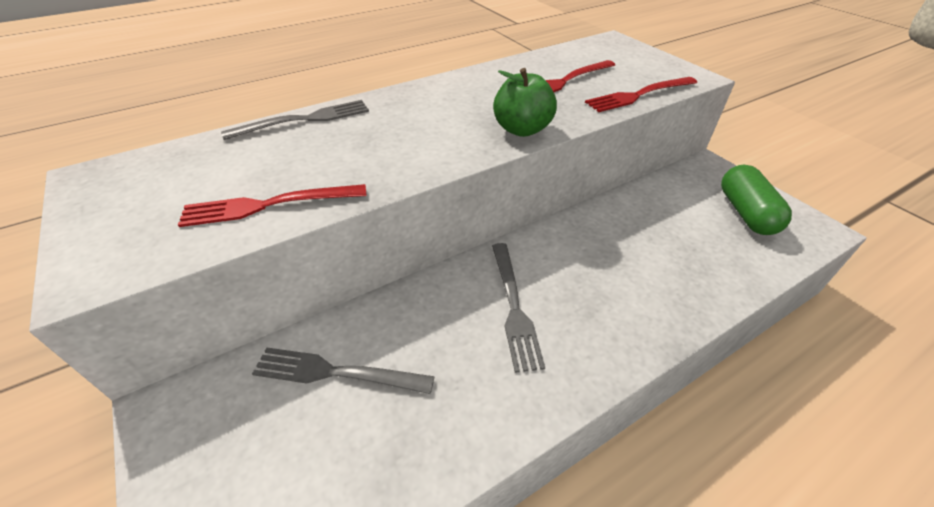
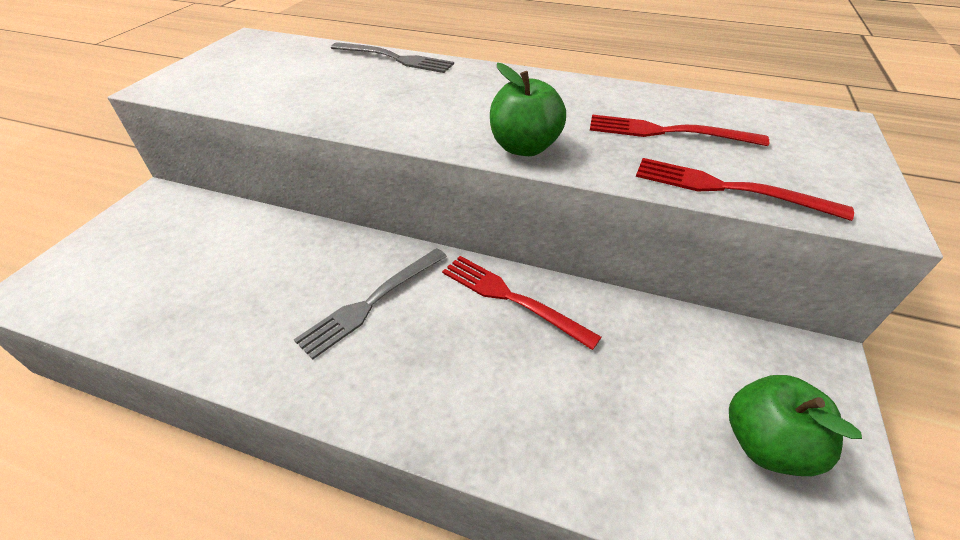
camera: 50 degrees right, 0 degrees up
red fork [178,184,367,227] -> red fork moved to [442,256,602,350]
grey fork [252,347,435,394] -> none
green capsule [721,165,792,235] -> green apple [729,375,862,476]

